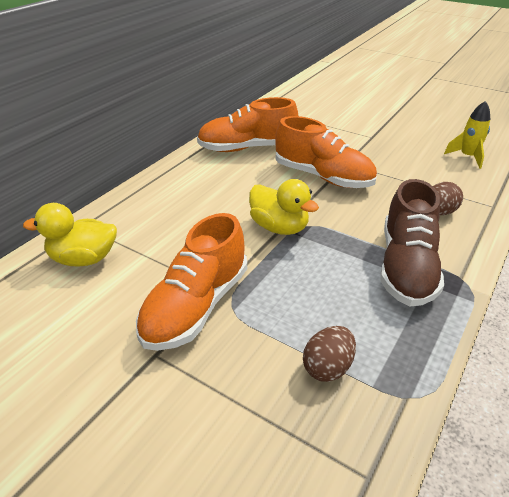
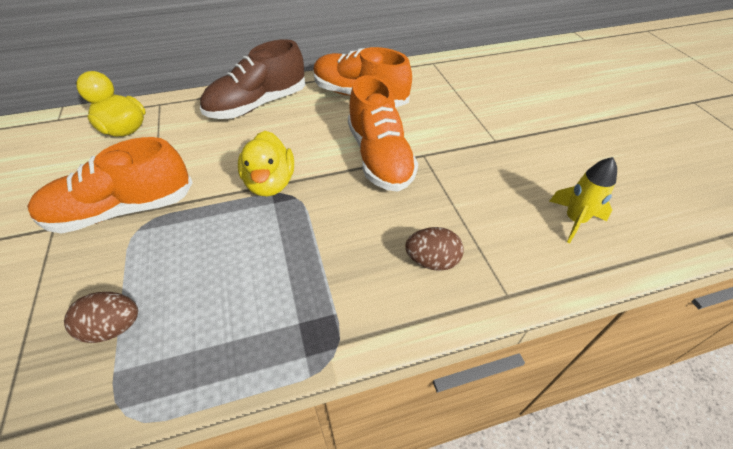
camera: 40 degrees right, 10 degrees up
brown shoe [380,179,444,306] -> brown shoe moved to [200,39,305,119]

